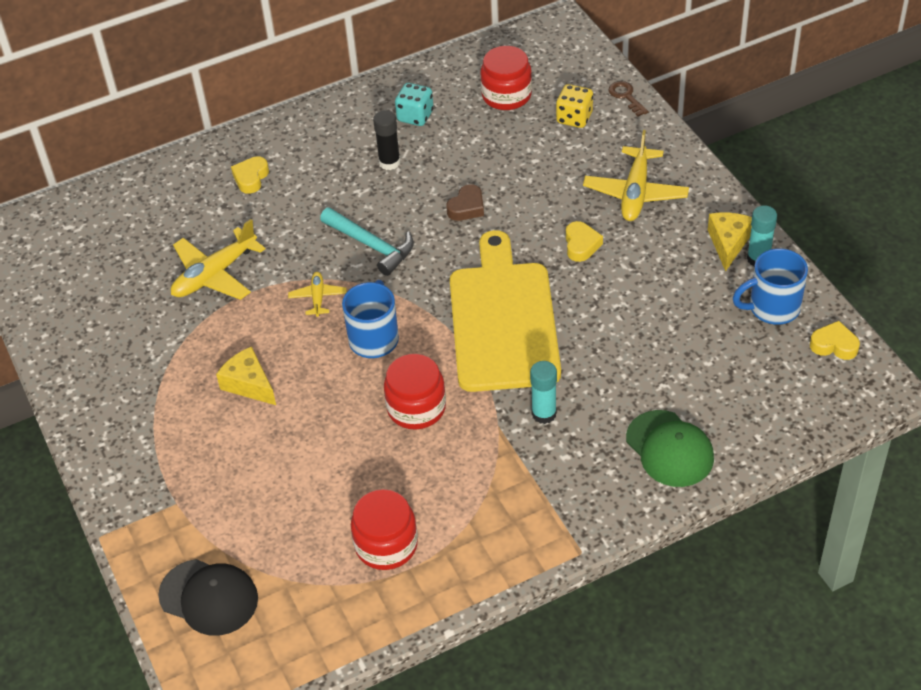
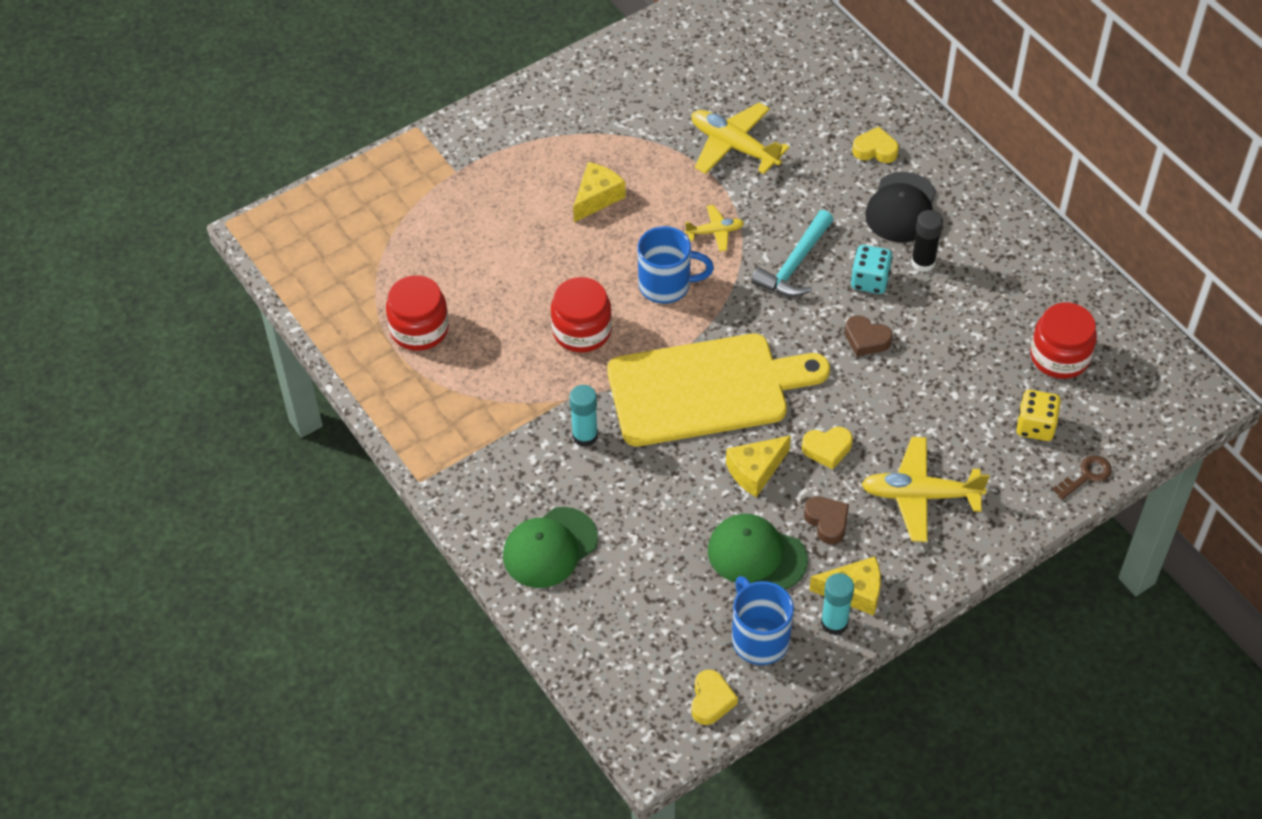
camera: 80 degrees right, 5 degrees up
black cap [158,559,258,636] -> black cap moved to [865,172,936,243]
turquoise dice [395,83,434,126] -> turquoise dice moved to [851,245,893,294]
none -> green cap [708,514,808,590]
none -> yellow cheese [726,435,791,497]
none -> brown heart [804,496,849,544]

